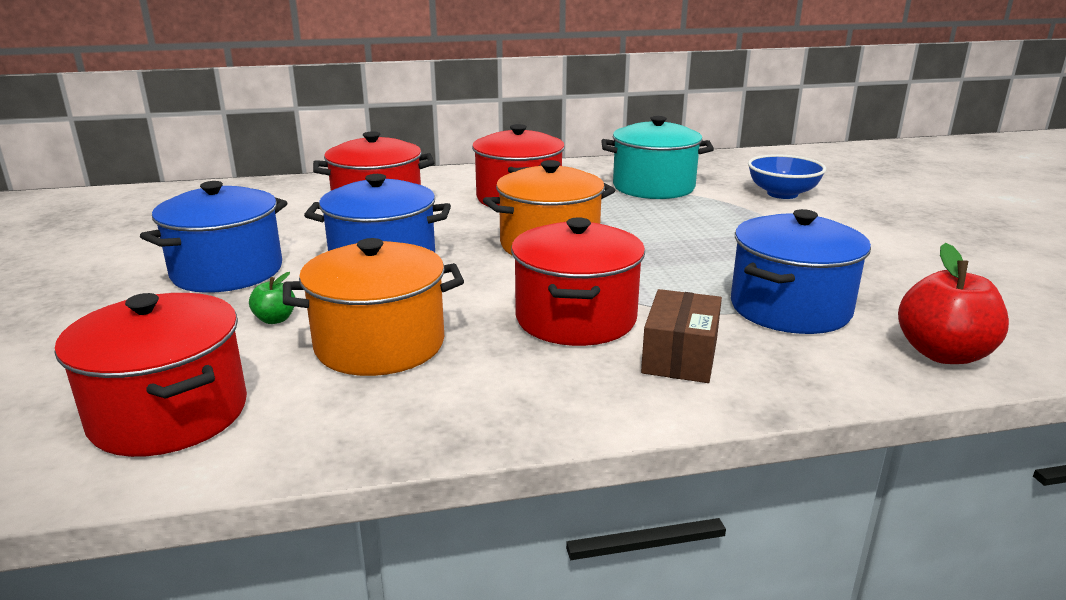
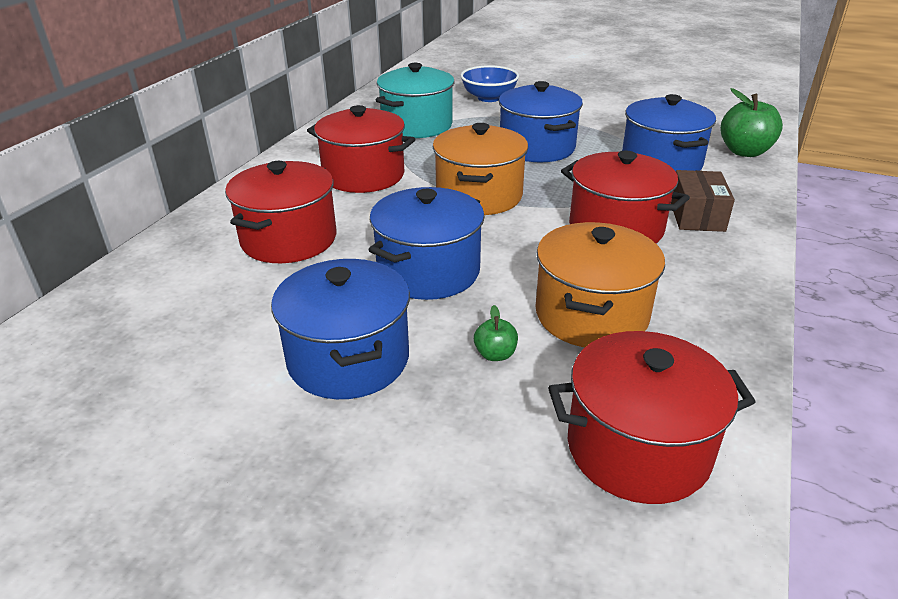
camera: 55 degrees left, 10 degrees up
brown box [641,289,722,383] -> brown box turned 45 degrees clockwise [671,170,735,232]
red apple [898,243,1009,364] -> green apple [720,88,783,157]
none -> blue pot [499,81,583,162]

